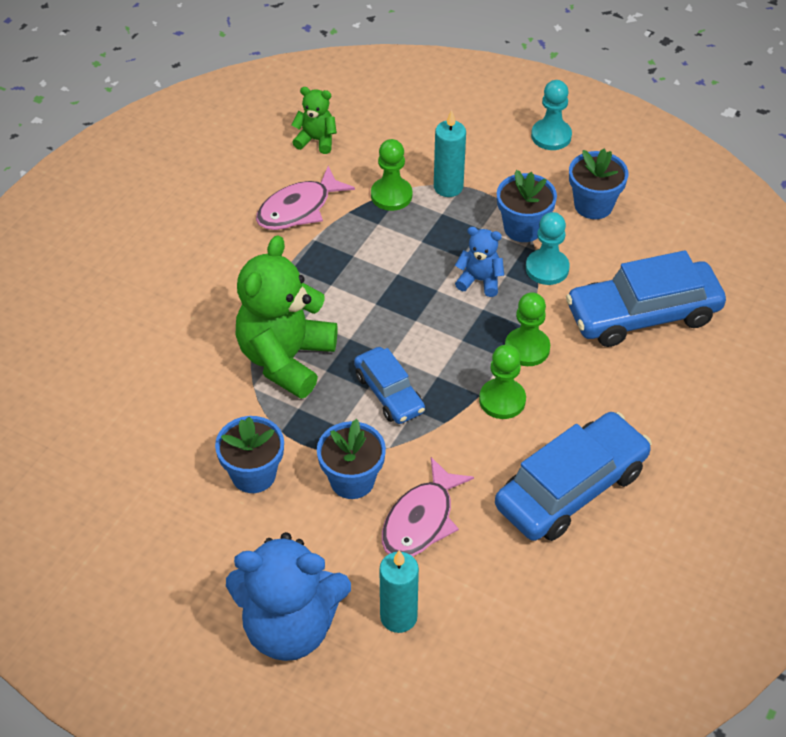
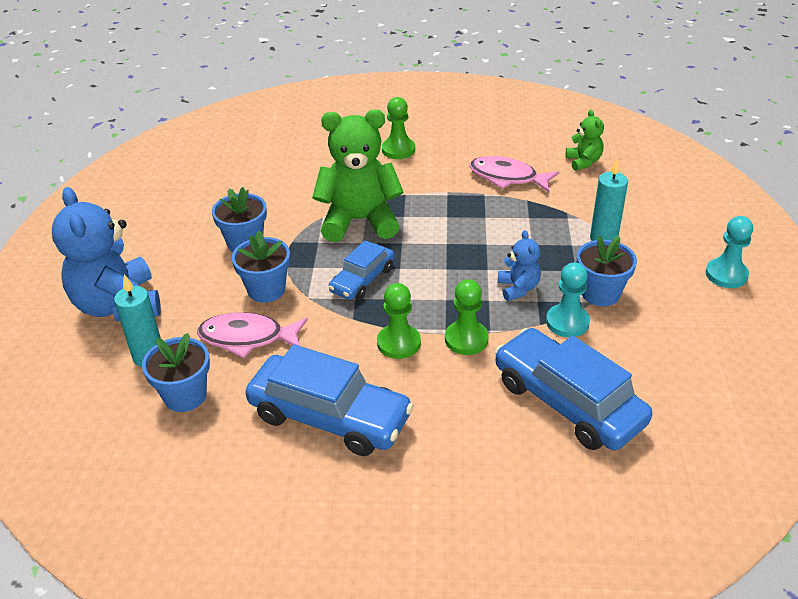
camera: 65 degrees right, 10 degrees down
green pawn [371,139,412,211] -> green pawn moved to [382,97,415,159]
blue flower pot [569,149,628,219] -> blue flower pot moved to [142,333,210,412]

